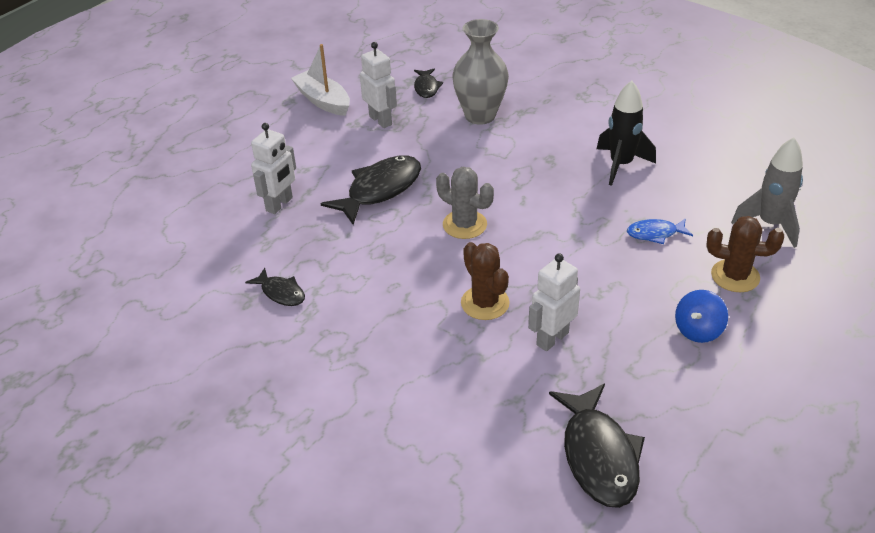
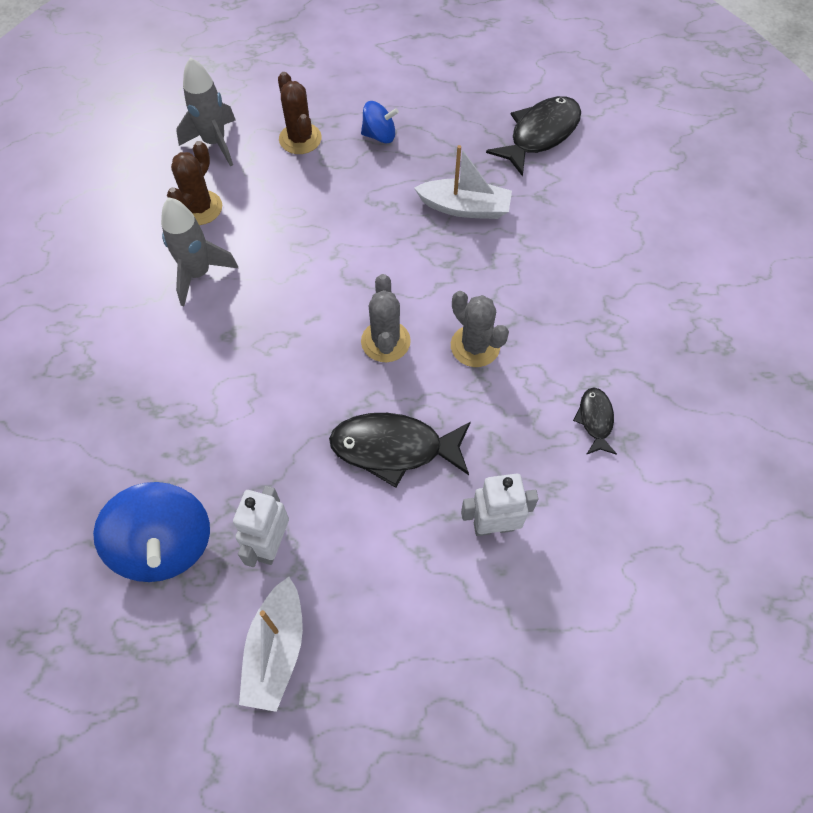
camera: 130 degrees left, 20 degrees up
black fish [414,69,443,98] -> blue spinning top [93,482,210,582]
grey vase [452,19,509,125] -> none
brown cactus [461,242,510,320] -> brown cactus moved to [167,141,222,225]
white robot [528,253,580,351] -> white boat [414,145,512,219]
black rocket [597,81,656,186] -> grey rocket [161,198,238,306]
blue fish [627,218,693,244] -> none
none -> grey cactus [451,291,509,367]

